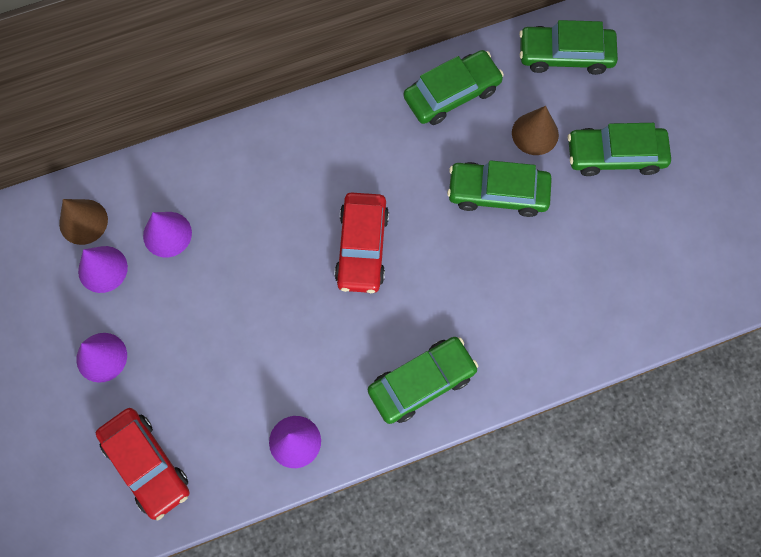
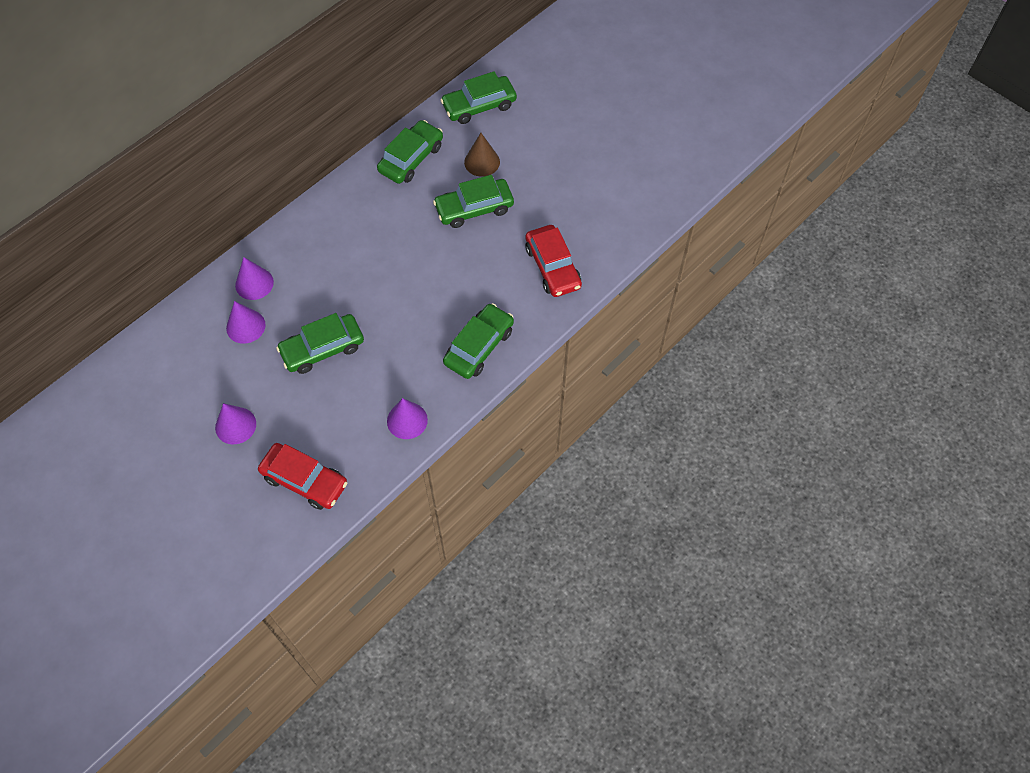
camera: 25 degrees left, 10 degrees down
brown cone [59,199,108,245] -> none
purple cone [78,246,128,293] -> purple cone moved to [235,257,274,300]
red car [334,193,389,293] -> red car moved to [525,225,582,297]
green car [568,123,671,176] -> green car moved to [276,313,364,374]

